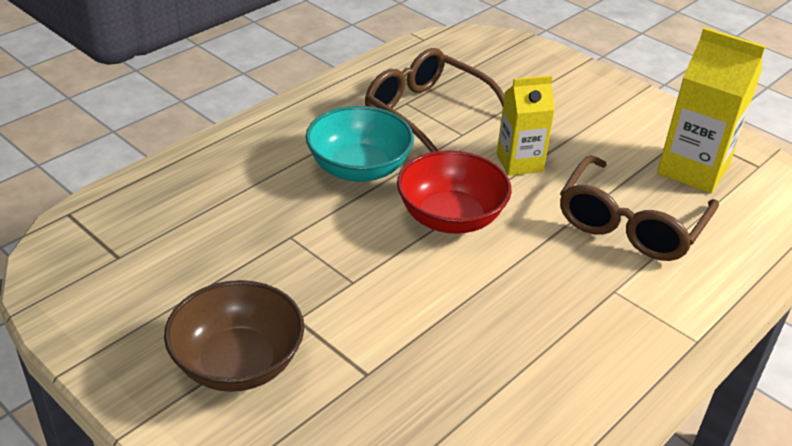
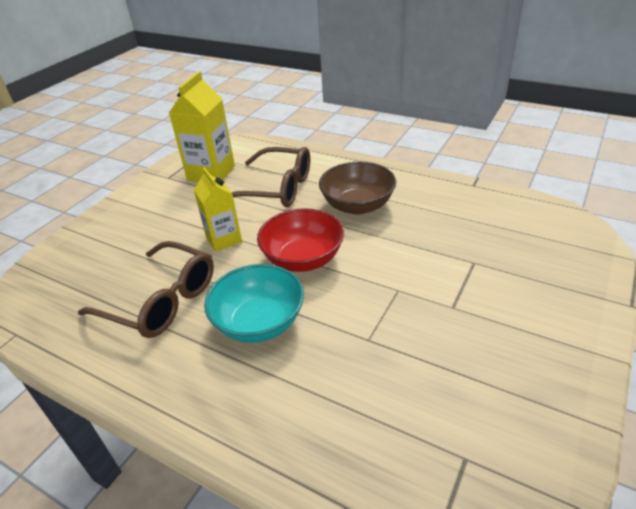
camera: 100 degrees left, 0 degrees up
brown bowl [164,280,304,392] -> brown bowl moved to [319,162,396,215]
brown glasses [365,48,505,152] -> brown glasses turned 90 degrees counterclockwise [78,241,214,338]

